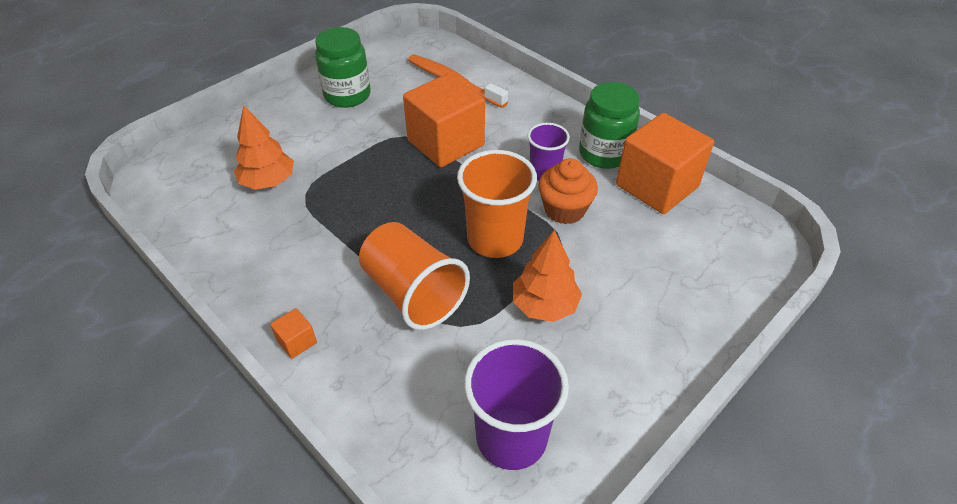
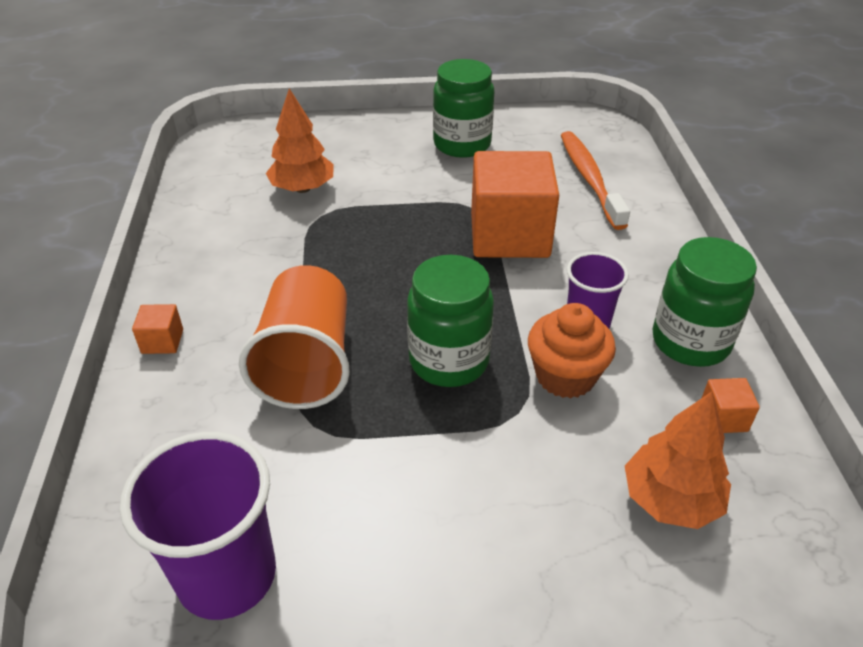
camera: 40 degrees right, 5 degrees down
orange cup [457,150,537,258] -> green jar [407,255,494,387]
orange tree [513,230,582,322] -> orange tree moved to [625,392,731,529]
orange cube [616,113,714,214] -> orange cube [702,378,760,433], size x0.40

